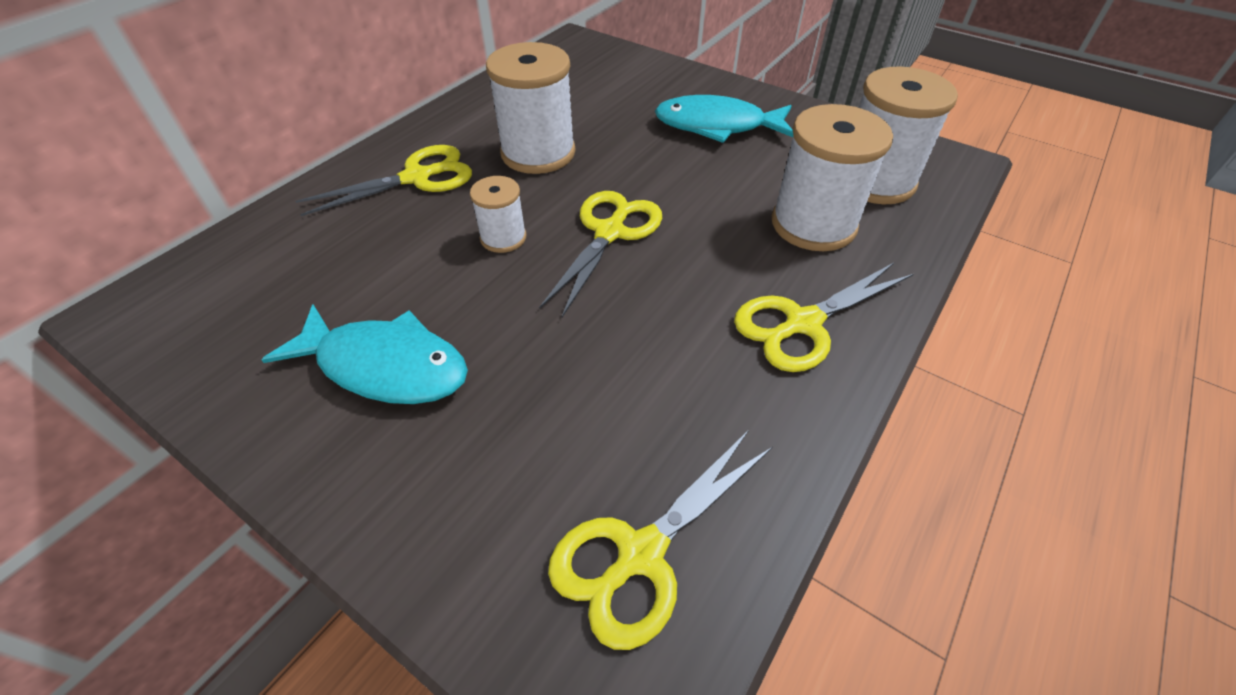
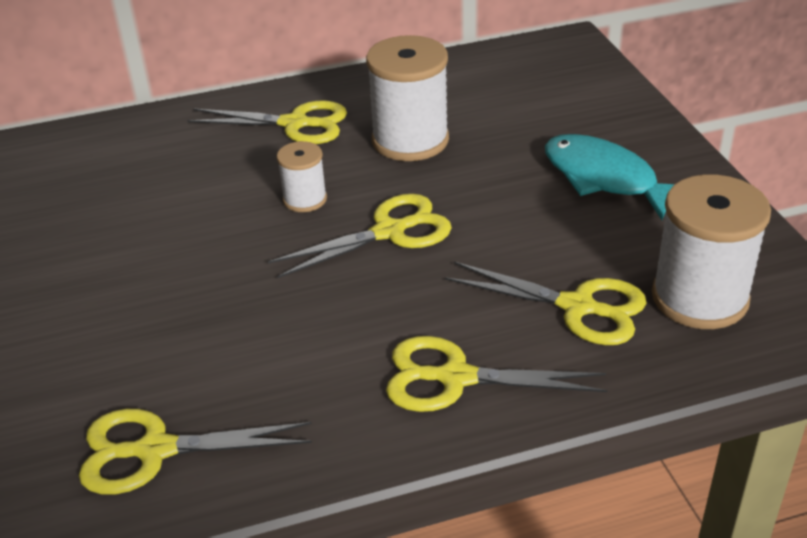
camera: 40 degrees right, 10 degrees down
turquoise fish [261,304,468,404] -> none
white spool [772,104,893,251] -> yellow scissors [445,262,646,345]

